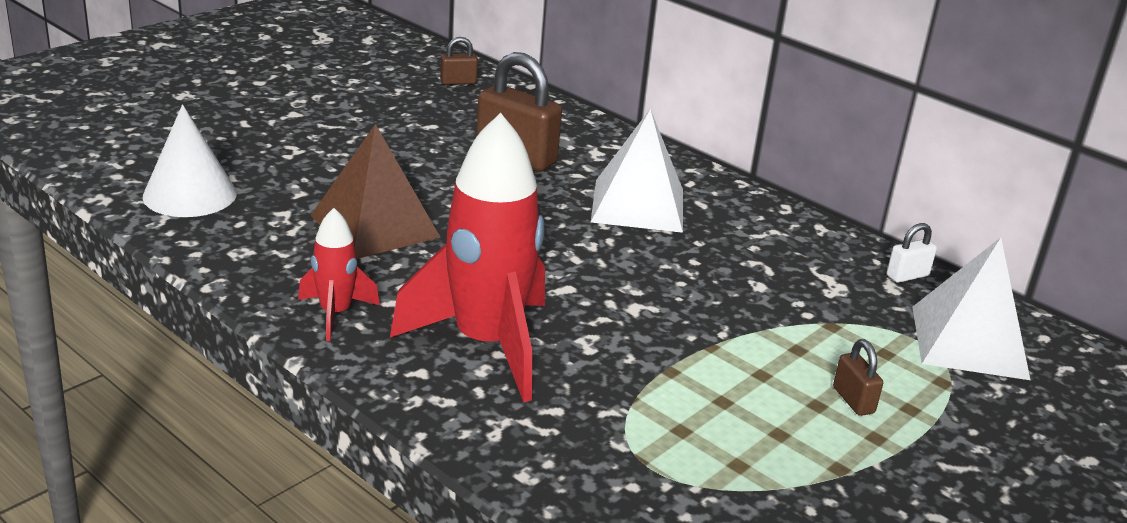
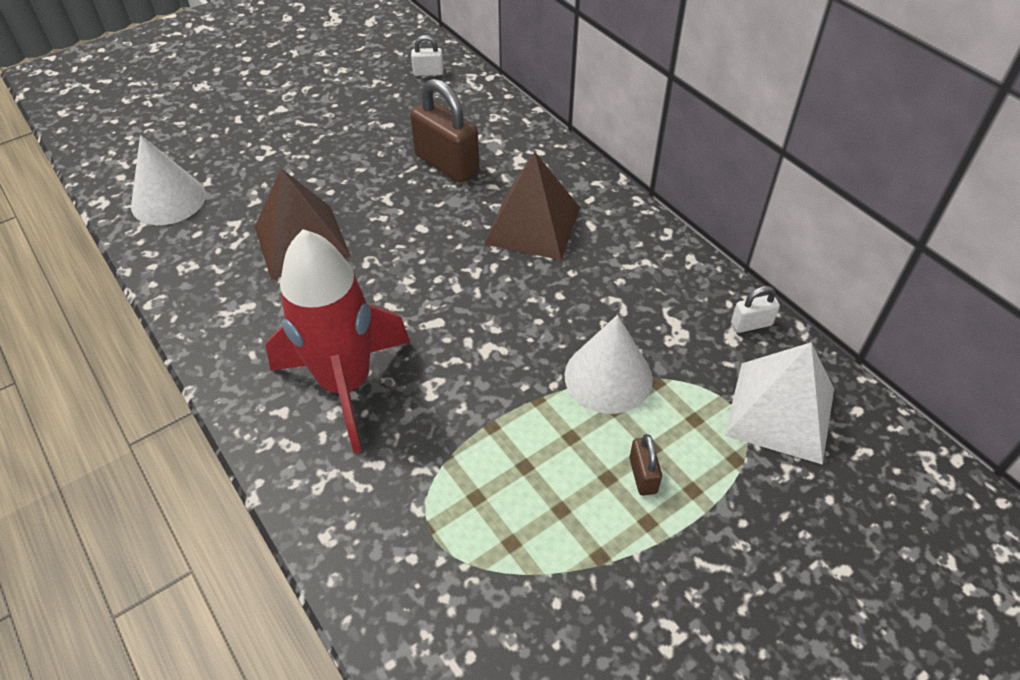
camera: 15 degrees right, 20 degrees up
red rocket [298,208,380,341] -> none
brown padlock [440,37,478,85] -> white padlock [411,35,443,76]
white pyramid [591,109,683,233] -> brown pyramid [484,152,580,260]
none -> white cone [564,315,653,414]

